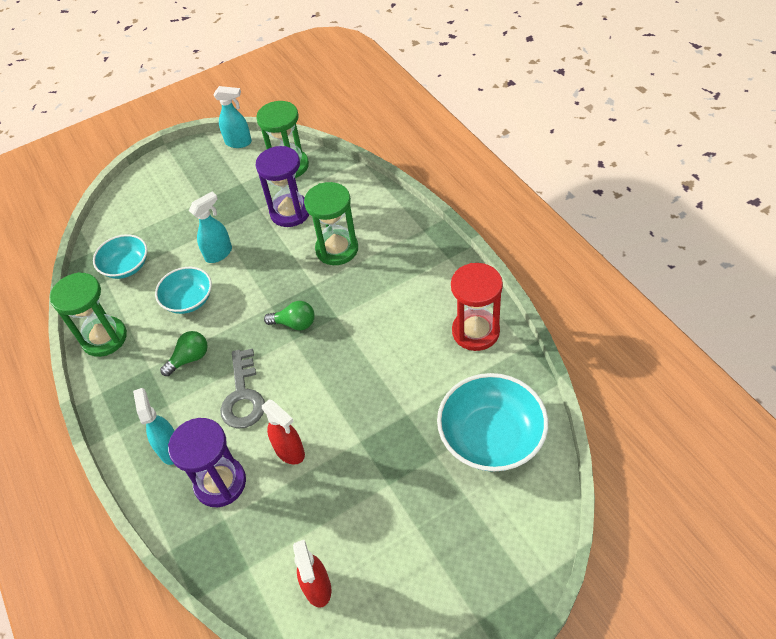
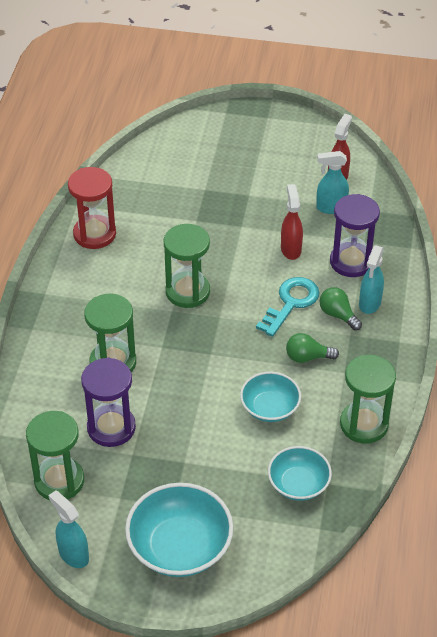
camera: 145 degrees left, 5 degrees down
turquoise spray bottle [189,192,232,263] -> turquoise spray bottle moved to [316,151,349,214]
grey key [220,348,265,429] -> turquoise key [256,277,320,337]
green light bulb [264,301,315,330] -> green light bulb moved to [319,287,362,331]
turquoise bowl [437,373,548,472] -> turquoise bowl moved to [125,483,233,577]
none -> green hourglass [164,224,210,308]

